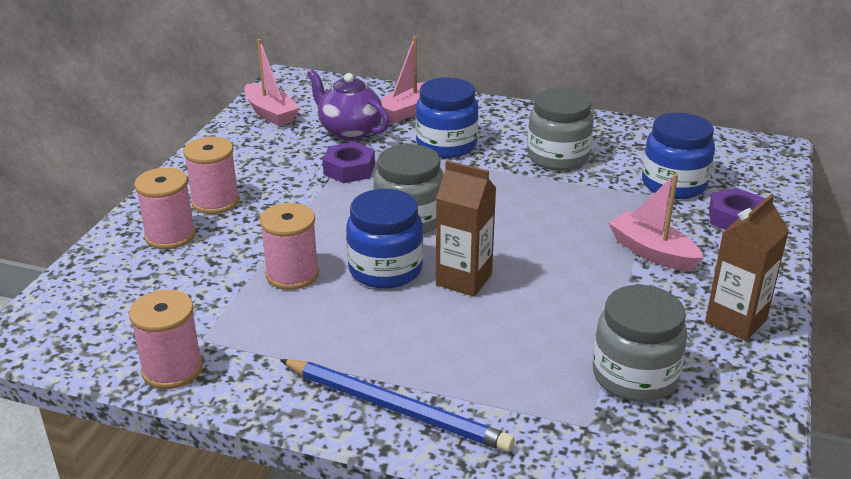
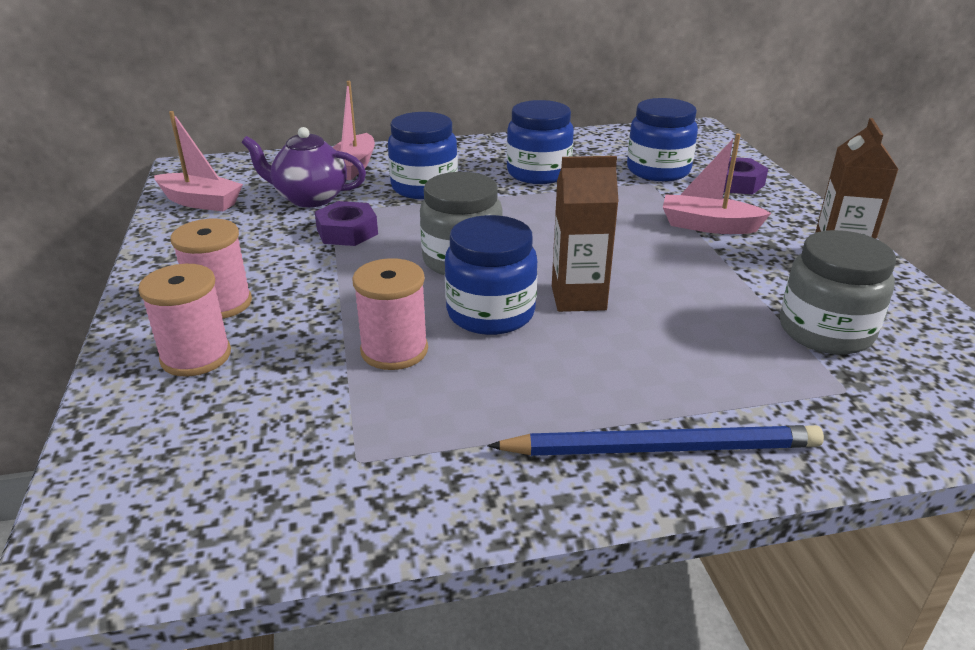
camera: 30 degrees left, 0 degrees up
pink spool [129,290,203,389] -> none
grey jar [527,88,594,171] -> blue jar [507,100,574,184]

